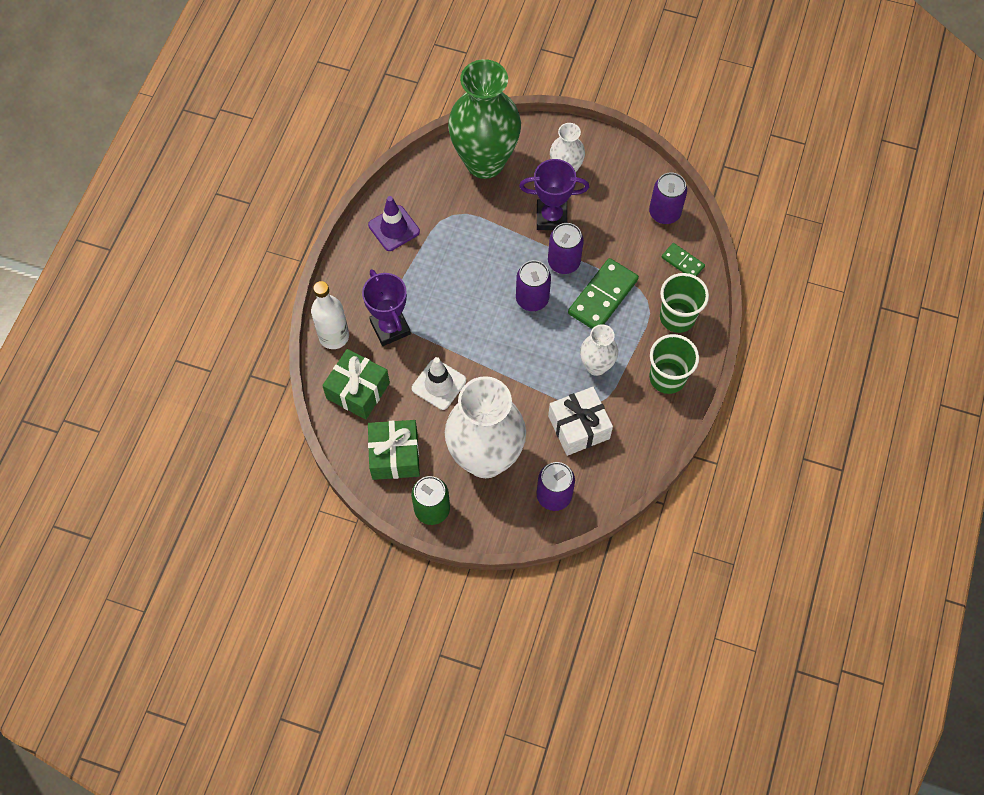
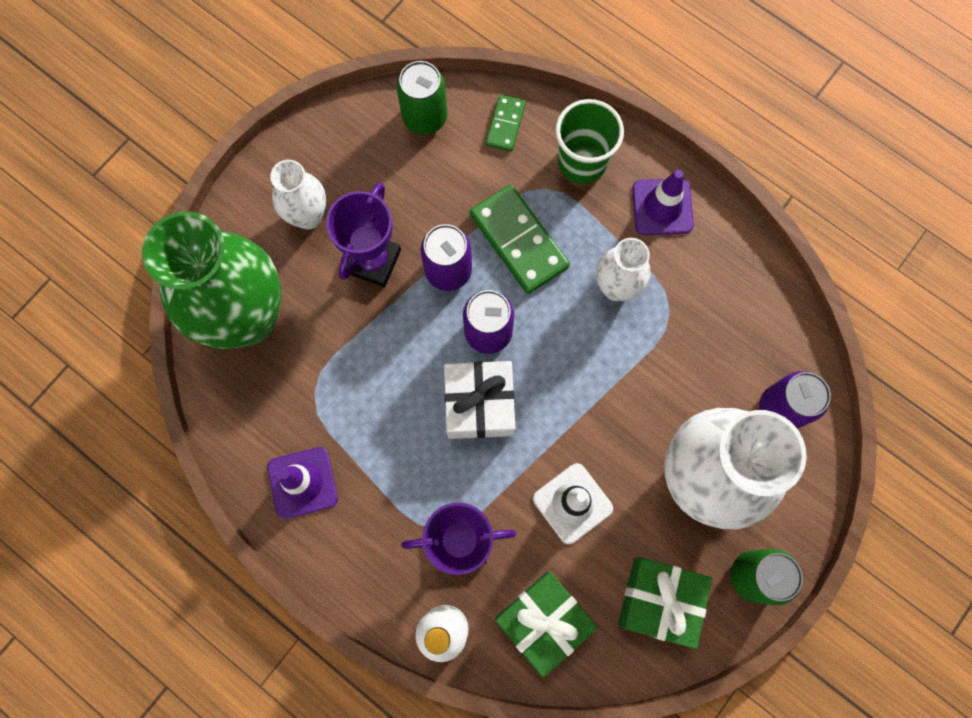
camera: 70 degrees left, 10 degrees up
white gift [548,387,613,456] -> white gift moved to [444,361,515,439]
purple can [649,172,687,224] -> green can [397,61,447,135]
green cup [649,334,699,394] -> purple traffic cone [632,170,694,235]
green domino [662,243,705,276] -> green domino turned 45 degrees counterclockwise [486,95,526,151]

